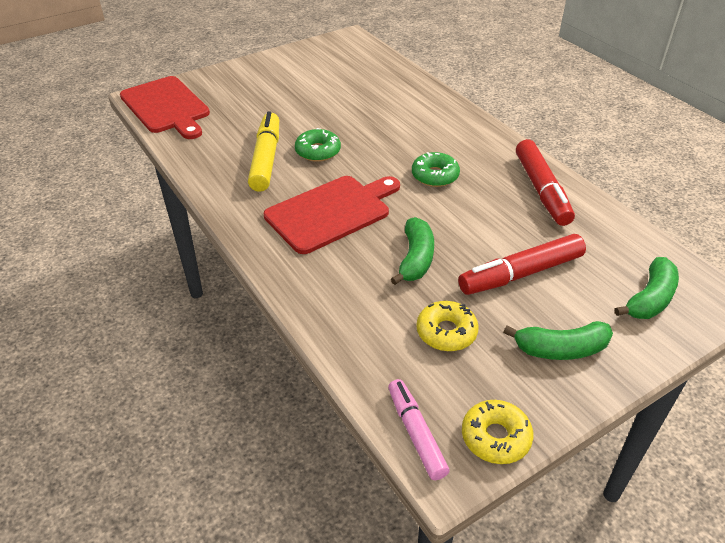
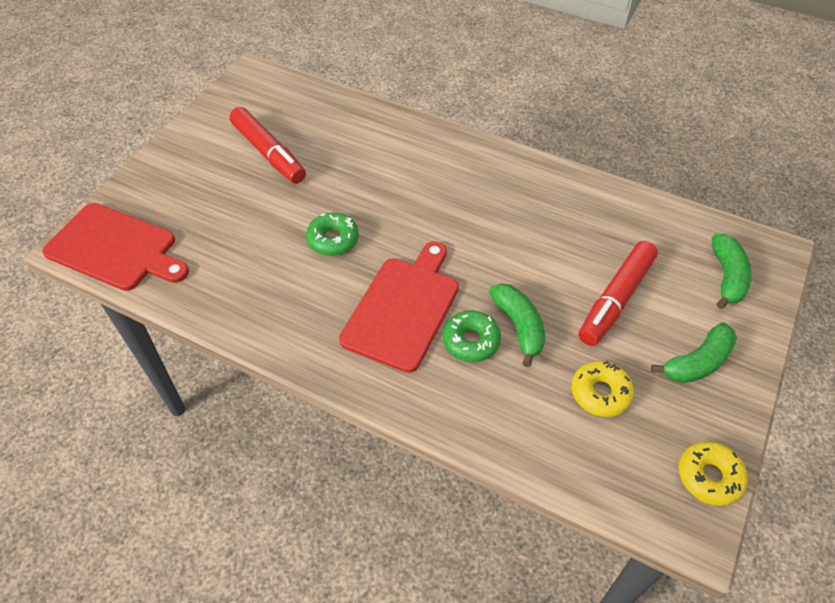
camera: 30 degrees left, 10 degrees up
yellow marker [248,111,279,192] -> none
pink marker [388,379,449,480] -> none
green donut [412,152,460,187] -> green donut moved to [443,311,501,362]
red marker [516,139,575,226] -> red marker moved to [229,107,306,184]

